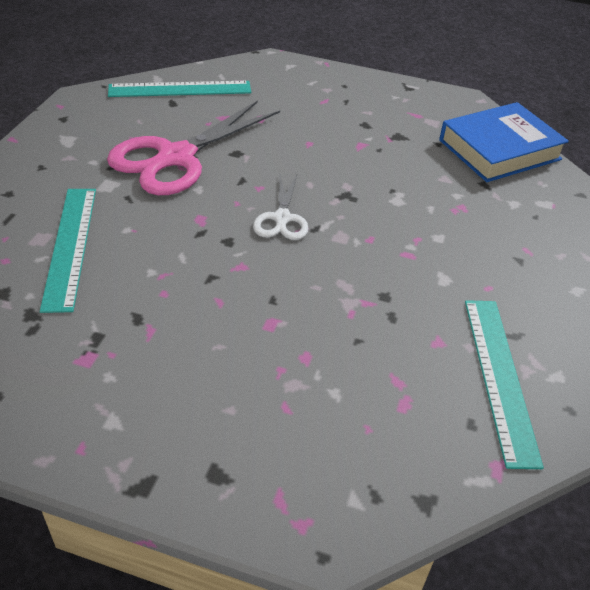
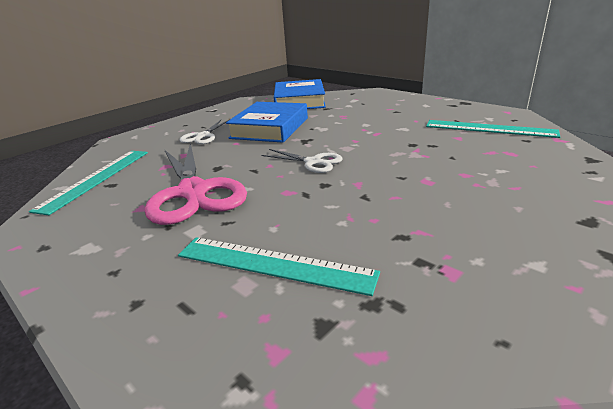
camera: 60 degrees left, 15 degrees down
none -> white scissors [179,120,229,144]
none -> blue book [226,102,308,143]

